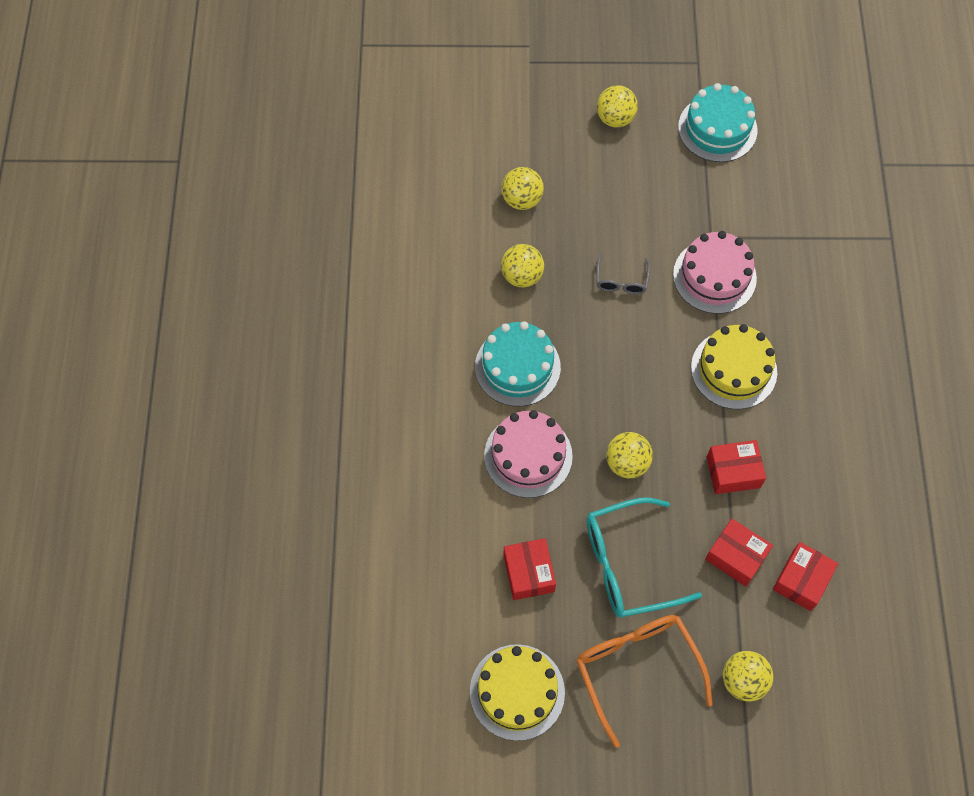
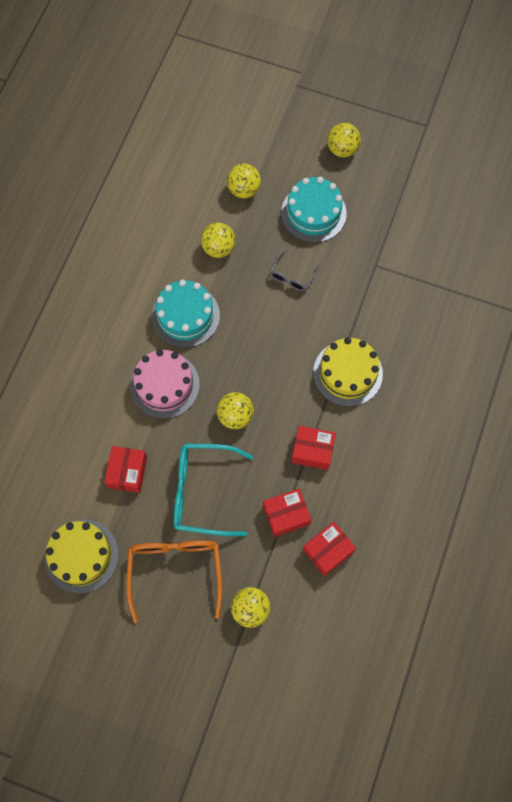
camera: 20 degrees right, 5 degrees up
pink cake [673,231,757,314] -> none
turquoise cake [678,83,757,162] -> turquoise cake moved to [281,177,347,243]
red box [705,519,773,587] -> red box turned 75 degrees counterclockwise [263,488,311,537]

